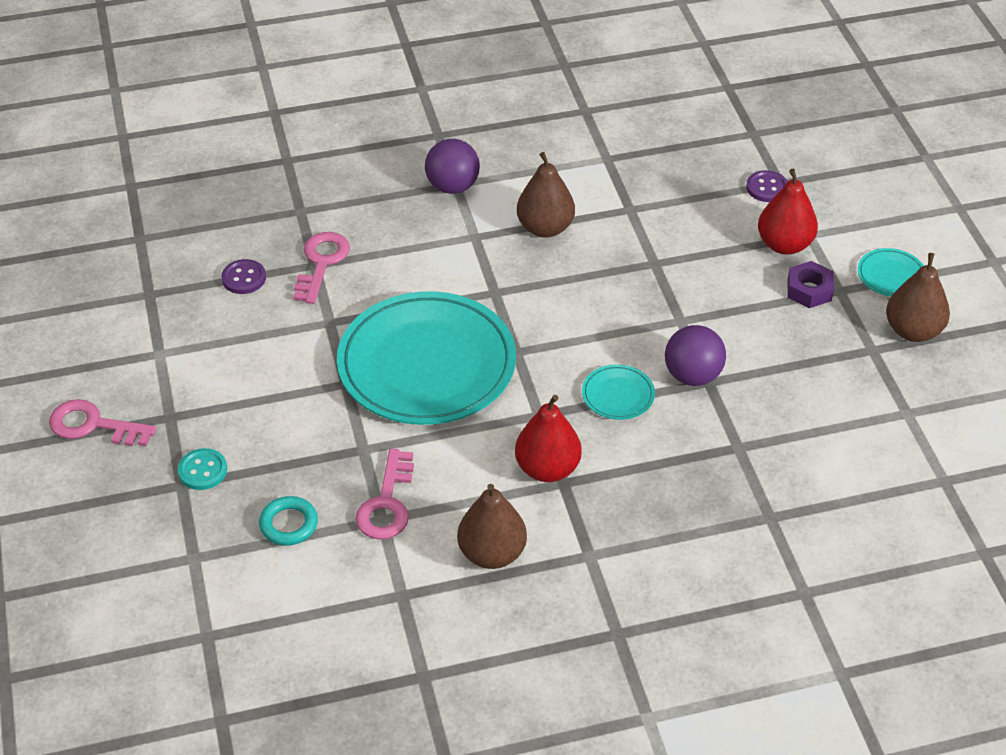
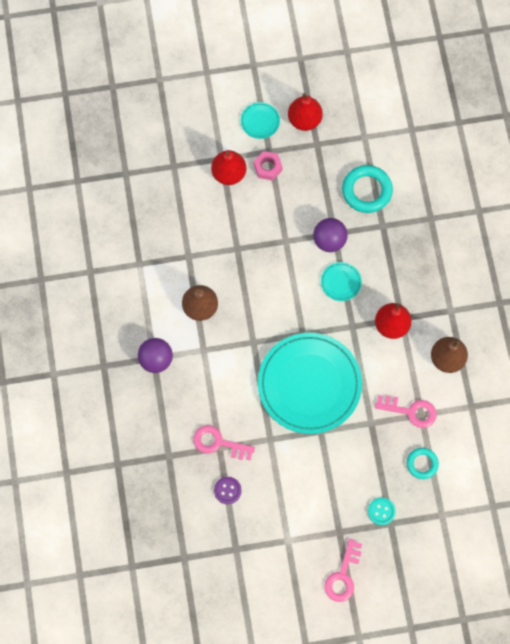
camera: 85 degrees left, 25 degrees up
purple button [746,170,788,202] -> none
purple nut [787,261,834,308] -> pink nut [254,151,283,181]
brown pear [886,253,950,342] -> red pear [288,93,323,131]
none -> turquoise ring [342,165,393,213]

